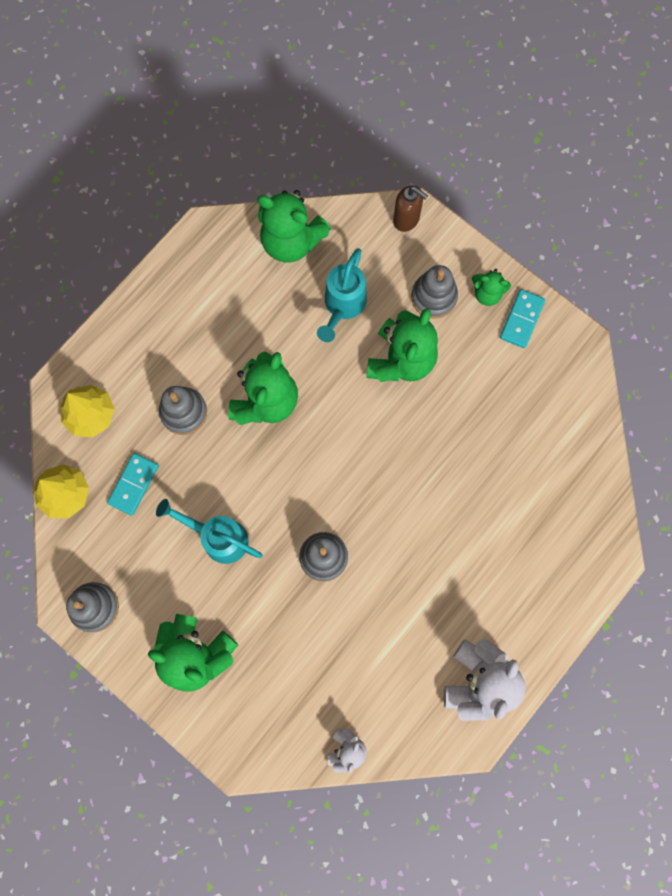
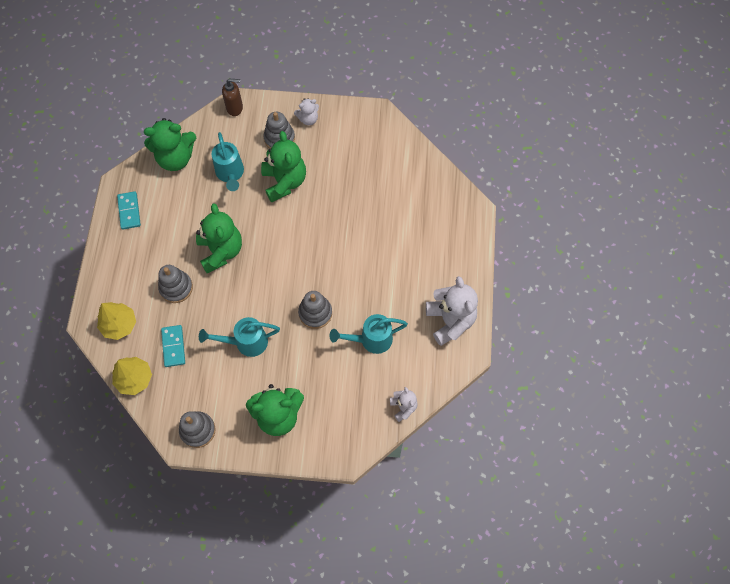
camera: 35 degrees left, 10 degrees down
green teddy bear [472,269,511,306] -> white teddy bear [294,98,319,125]
turquoise domino [500,289,545,348] -> turquoise domino moved to [117,191,141,230]
none -> turquoise watering can [329,314,408,354]

